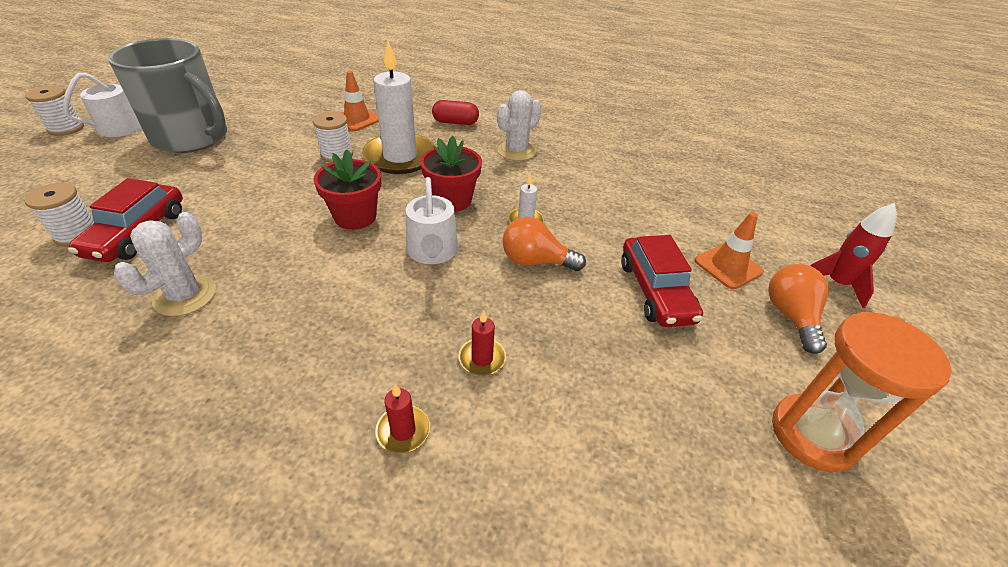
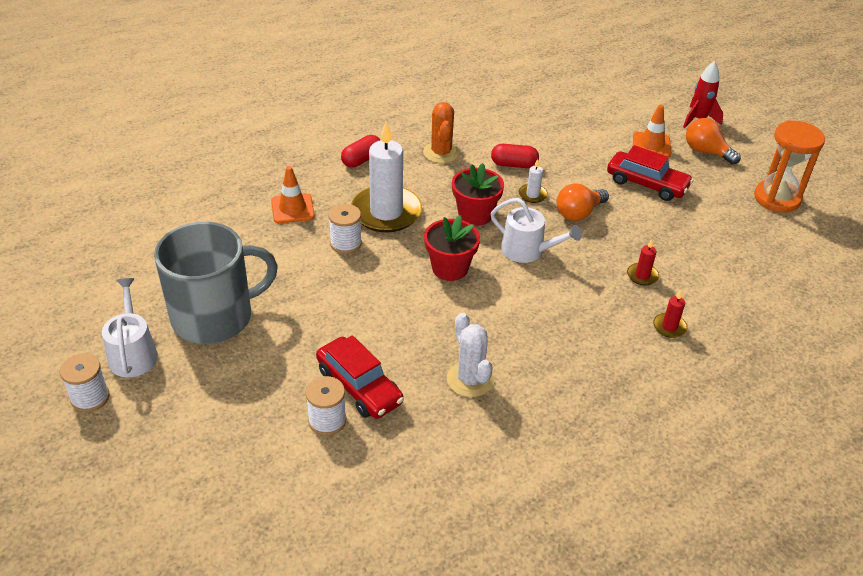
camera: 50 degrees left, 0 degrees up
white cactus [497,90,542,161] -> orange cactus [423,102,460,164]
none -> red capsule [491,144,539,168]

